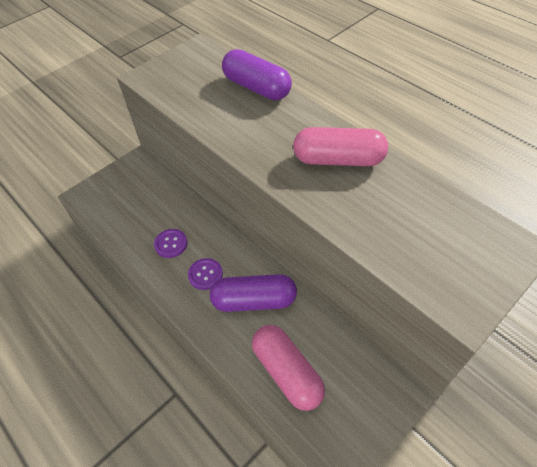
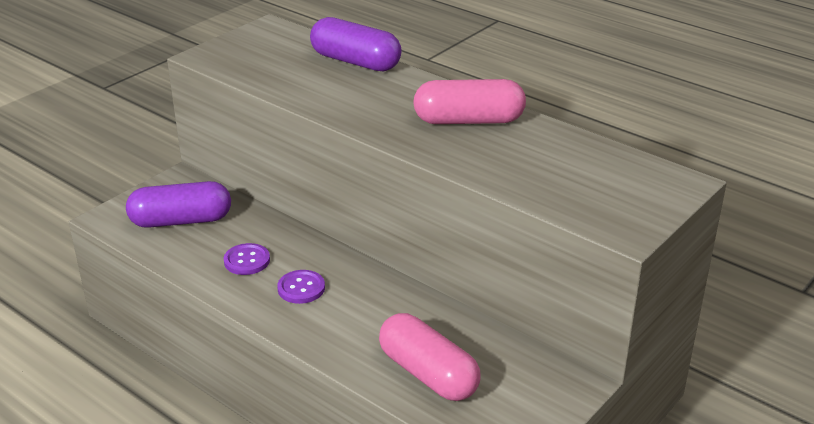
camera: 10 degrees left, 20 degrees down
purple capsule [210,274,297,312] -> purple capsule moved to [126,181,231,228]

